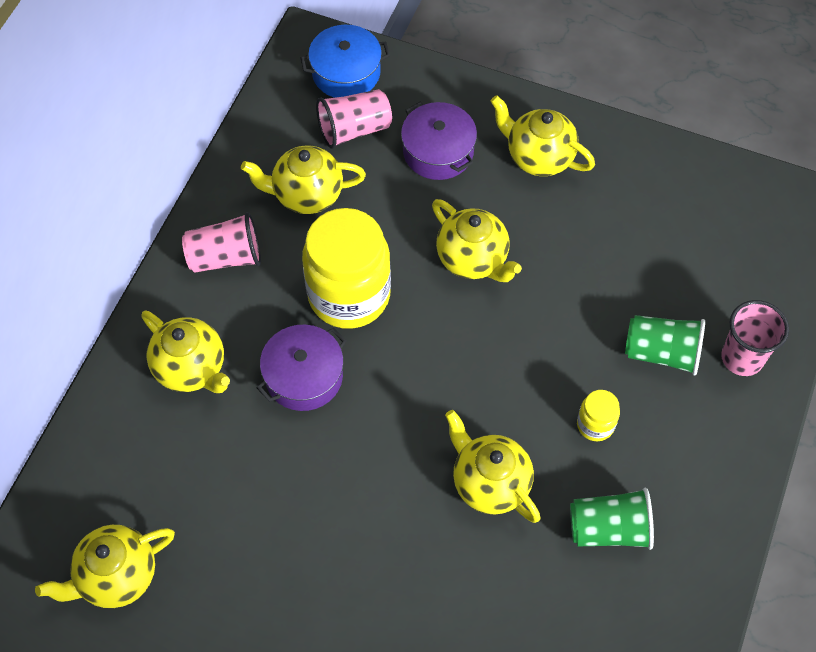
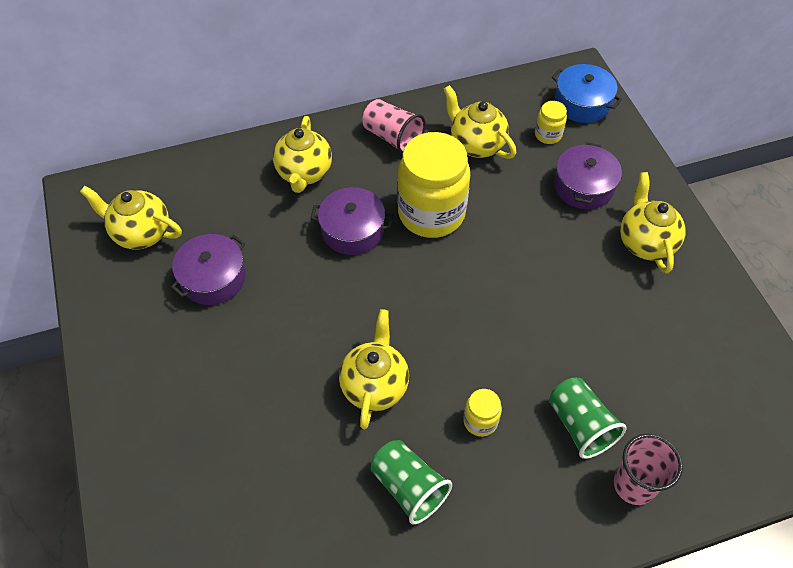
camera: 50 degrees right, 5 degrees down
pink cup [316,89,392,149] -> yellow jar [535,101,567,144]
yellow teapot [432,199,522,282] -> none
none -> purple pot [171,234,246,305]

